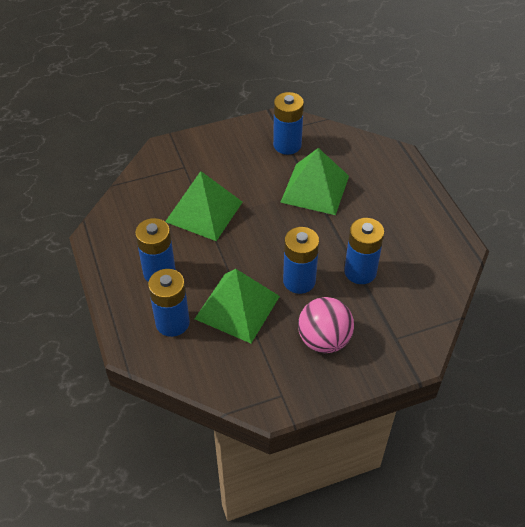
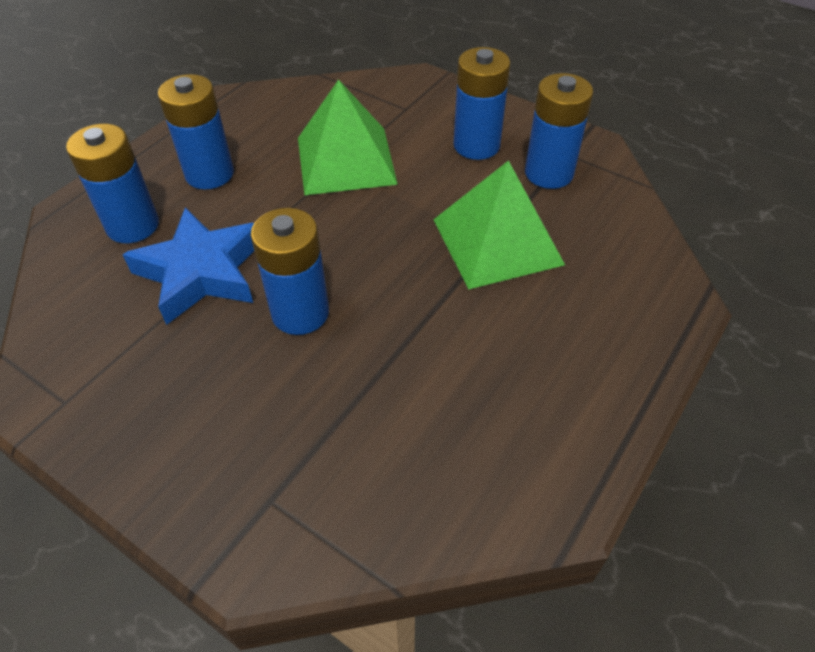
camera: 55 degrees right, 0 degrees up
green pyramid [195,269,280,343] -> blue star [122,207,254,325]
pink ball [298,297,354,353] -> none
blue battery [344,218,385,284] -> blue battery moved to [453,47,510,160]

